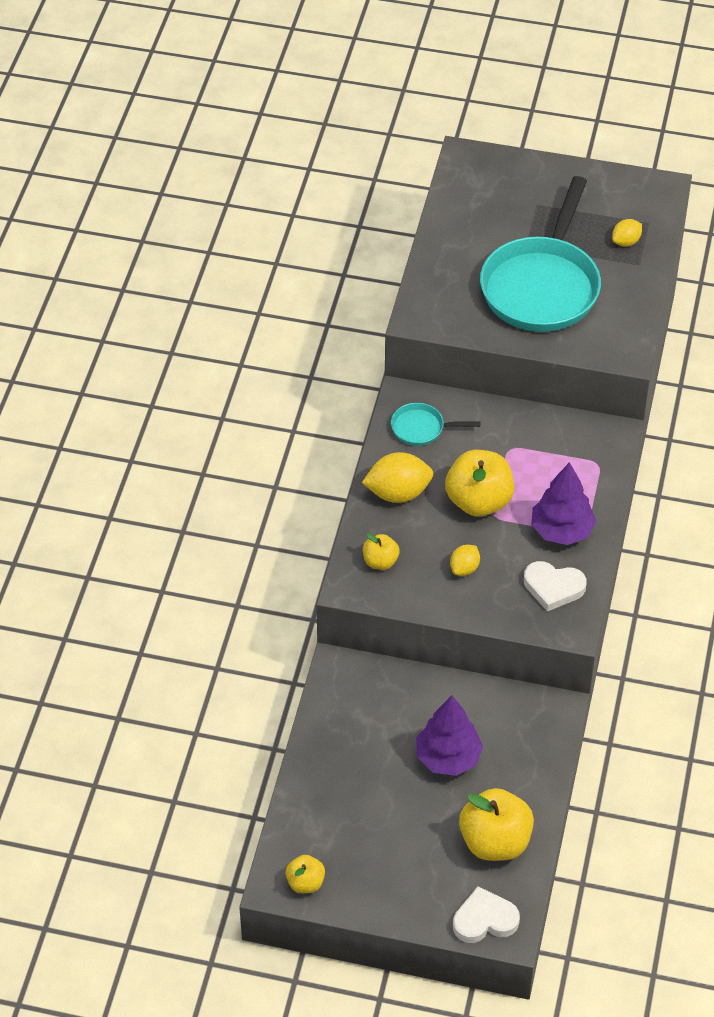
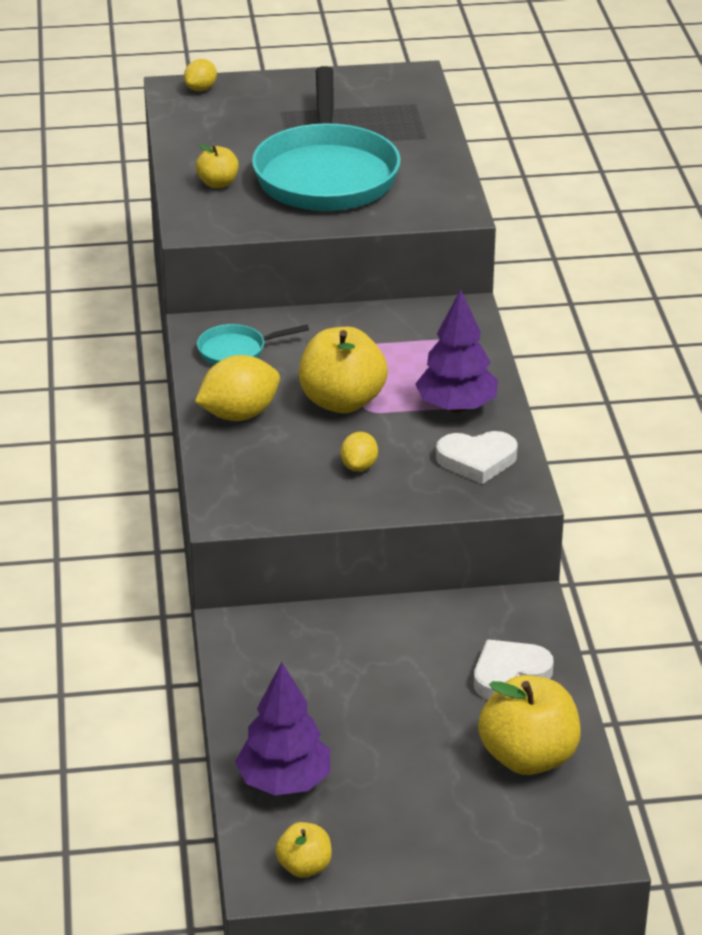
camera: 20 degrees left, 15 degrees down
yellow apple [363,533,400,570] -> yellow apple moved to [196,144,239,188]
purple tree [416,695,483,776] -> purple tree moved to [235,662,330,795]
white heart [453,886,520,943] -> white heart moved to [474,640,554,700]
yellow lemon [612,219,642,246] -> yellow lemon moved to [184,59,217,91]

